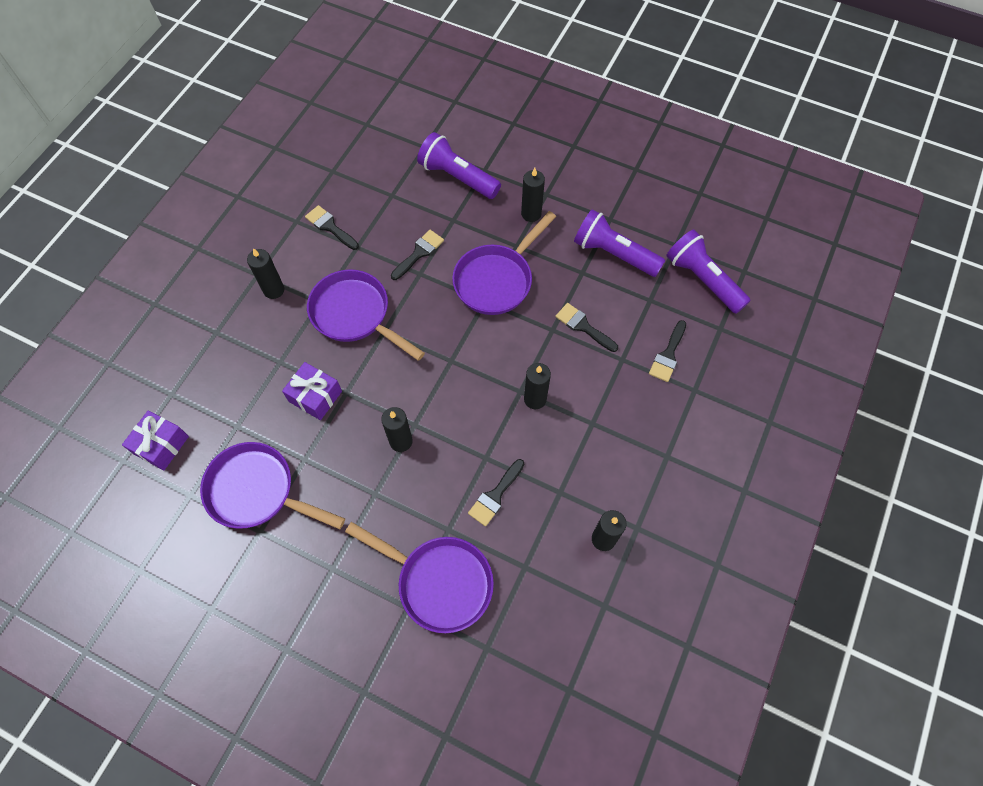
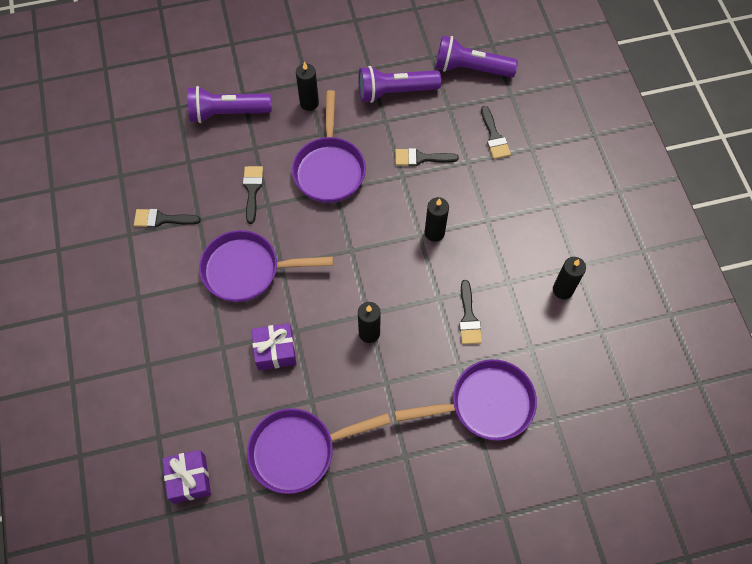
camera: 40 degrees left, 0 degrees up
black candle [247,248,284,299] -> none

